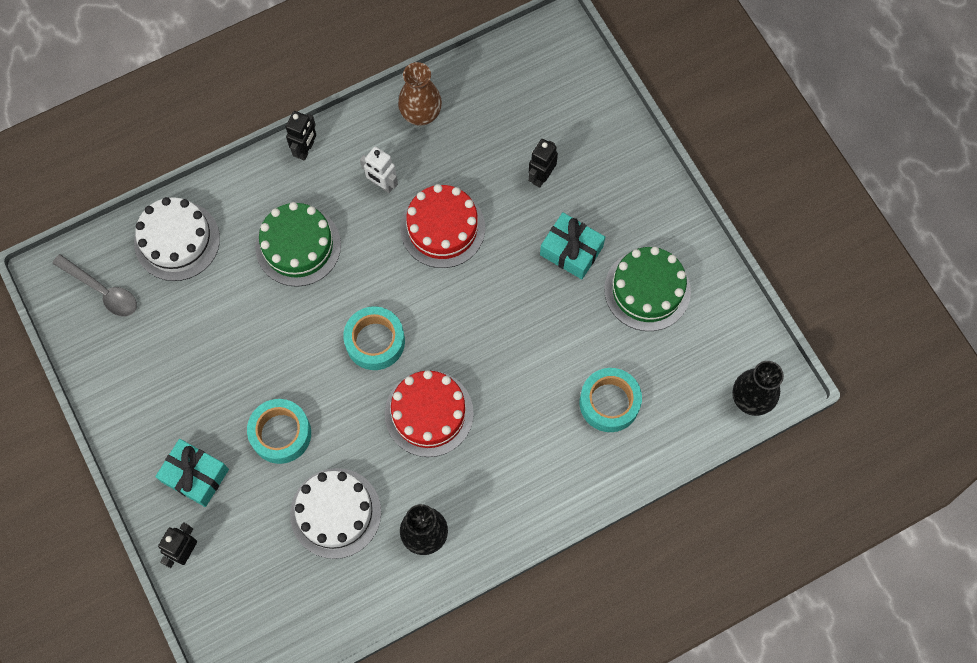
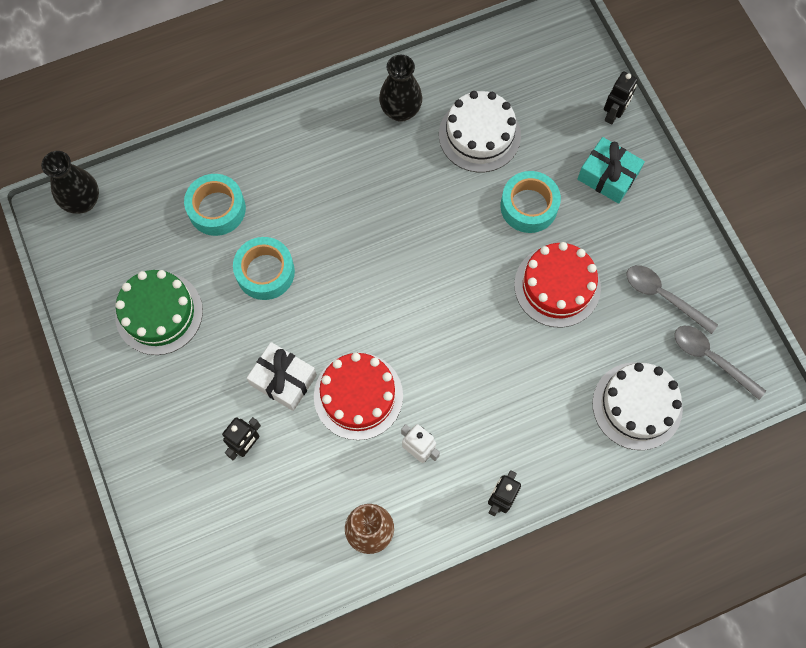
camera: 175 degrees left, 0 degrees up
green cake [255,202,341,287] -> none
turquoise tape [343,306,405,370] -> turquoise tape moved to [233,237,295,300]
red cake [385,370,474,457] -> red cake moved to [514,242,601,327]
turquoise gift [540,212,605,279] -> none
none -> white gift [247,342,317,411]
none -> grey spoon [627,265,718,334]

